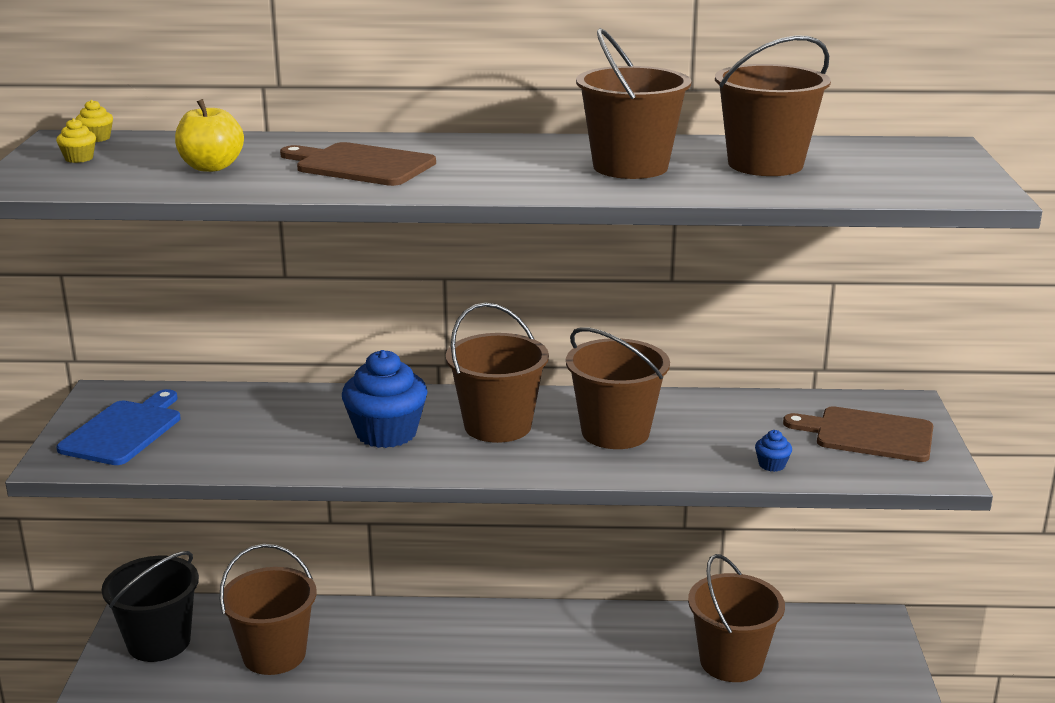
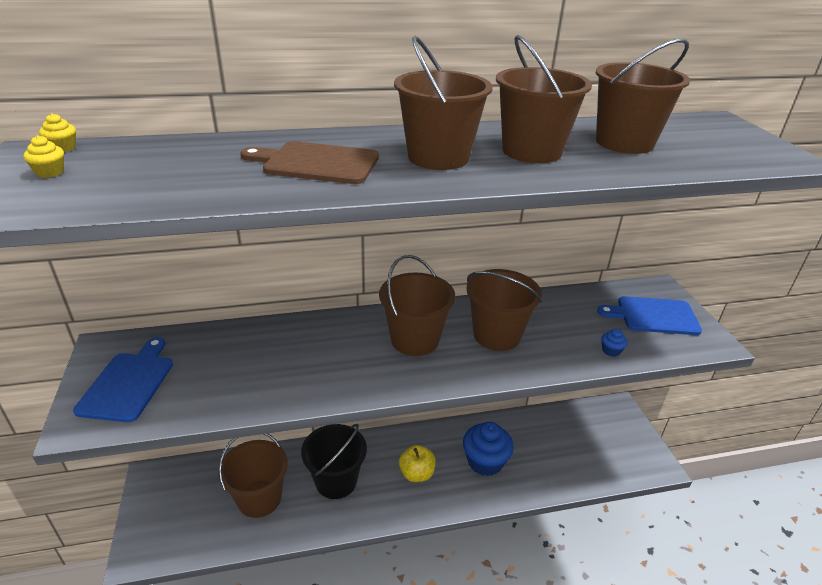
camera: 15 degrees left, 10 degrees up
black bucket [102,551,199,662] -> black bucket moved to [301,424,367,499]
yellow apple [175,99,244,172] -> yellow apple moved to [399,445,436,482]
blue cupcake [342,350,427,448] -> blue cupcake moved to [463,422,514,476]
brown bucket [688,554,785,682] -> brown bucket moved to [394,36,493,170]
brown cutting board [783,406,933,462] -> blue cutting board [597,296,702,335]

